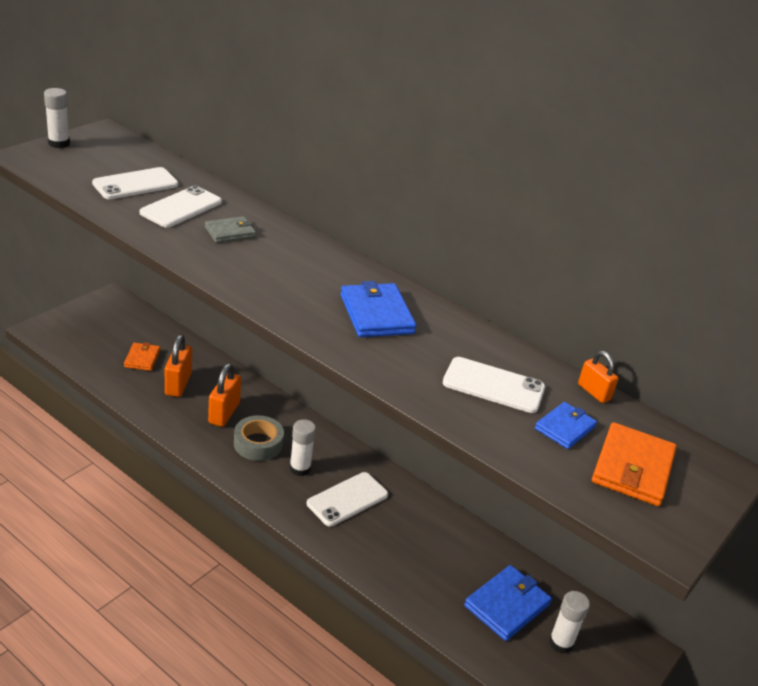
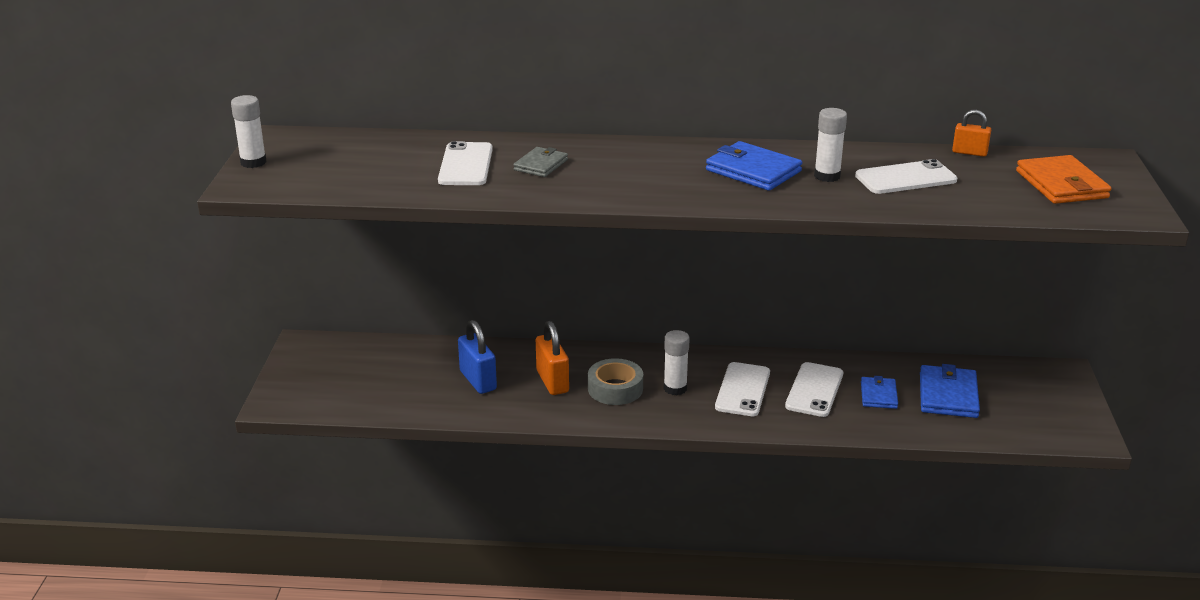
camera: 30 degrees left, 5 degrees down
white phone [92,167,178,199] -> white phone moved to [785,362,843,417]
orange wallet [124,342,160,371] -> none
orange padlock [165,335,192,397] -> blue padlock [458,320,497,394]
blue wallet [535,402,597,449] -> blue wallet moved to [861,376,898,409]
white glue stick [549,591,590,654] -> white glue stick moved to [814,108,847,182]

